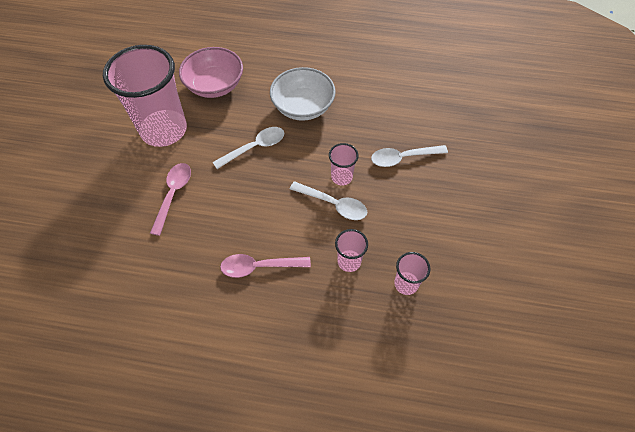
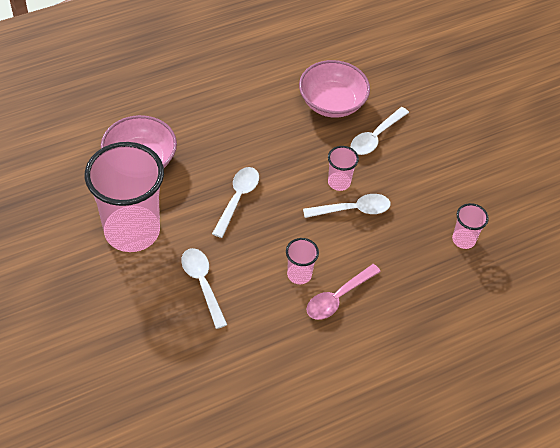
camera: 40 degrees left, 5 degrees down
pink spoon [150,163,191,236] -> white spoon [181,248,227,329]
white bowl [270,67,336,121] -> none
pink cup [335,229,368,272] -> pink cup moved to [286,238,319,284]
none -> pink bowl [299,60,370,118]

